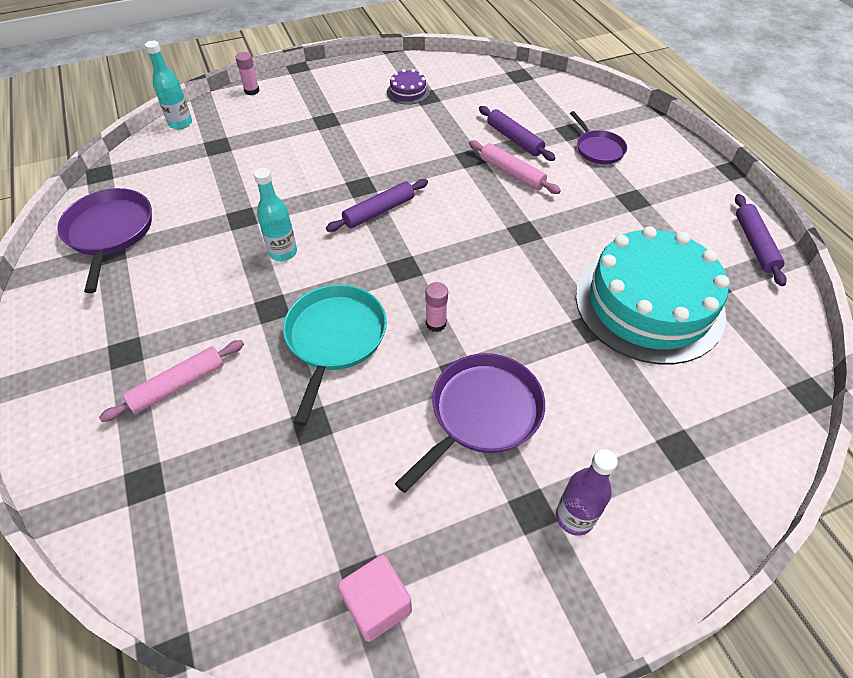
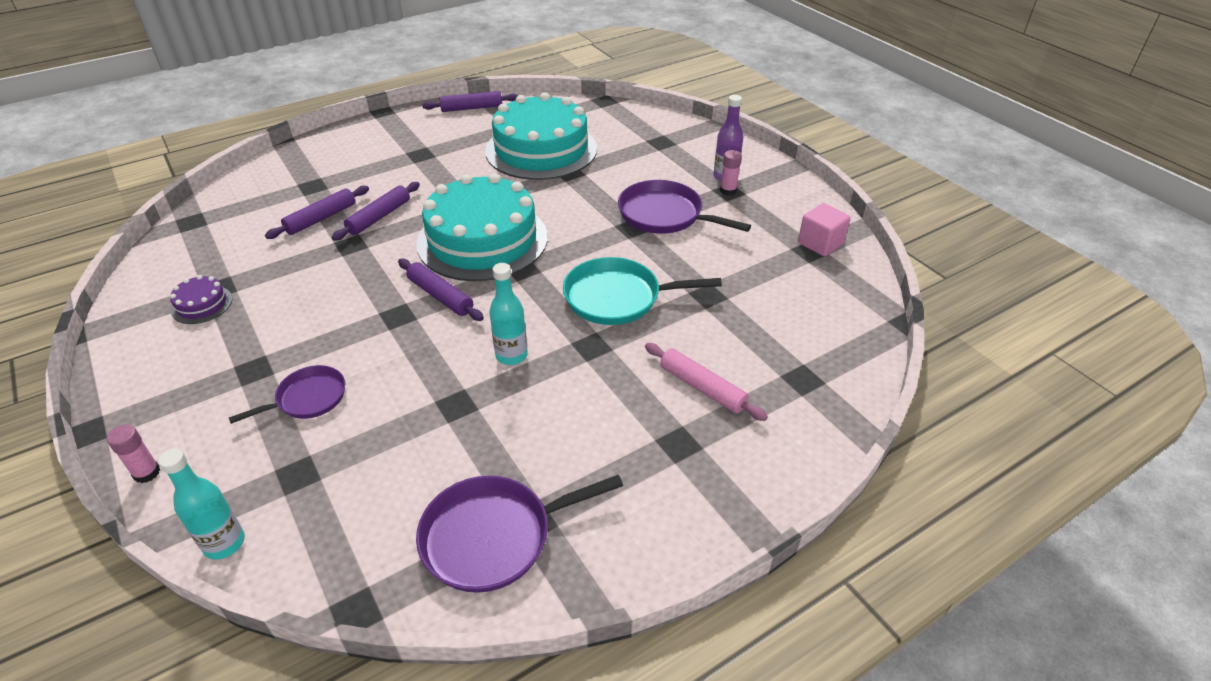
camera: 100 degrees left, 10 degrees down
pink glue stick [426,282,448,332] -> pink glue stick moved to [720,150,742,195]
pink rolling pin [469,140,561,194] -> purple rolling pin [332,182,420,241]
purple pan [570,111,627,164] -> purple pan moved to [229,365,345,424]
none -> turquoise cake [416,173,548,281]

